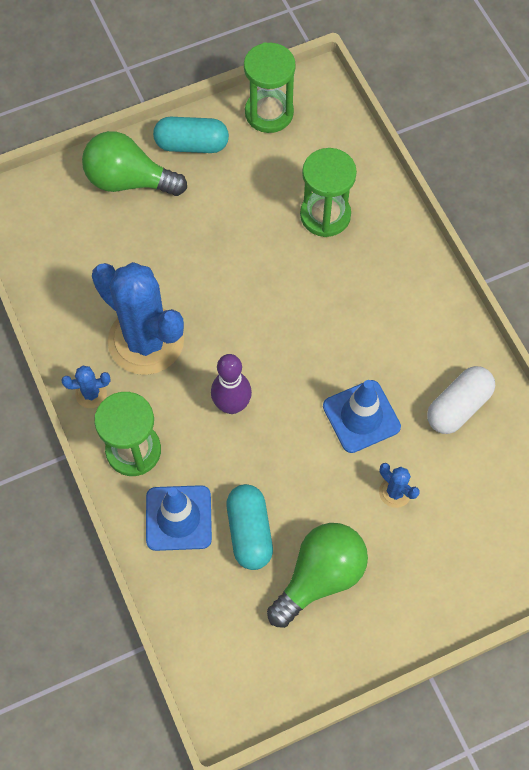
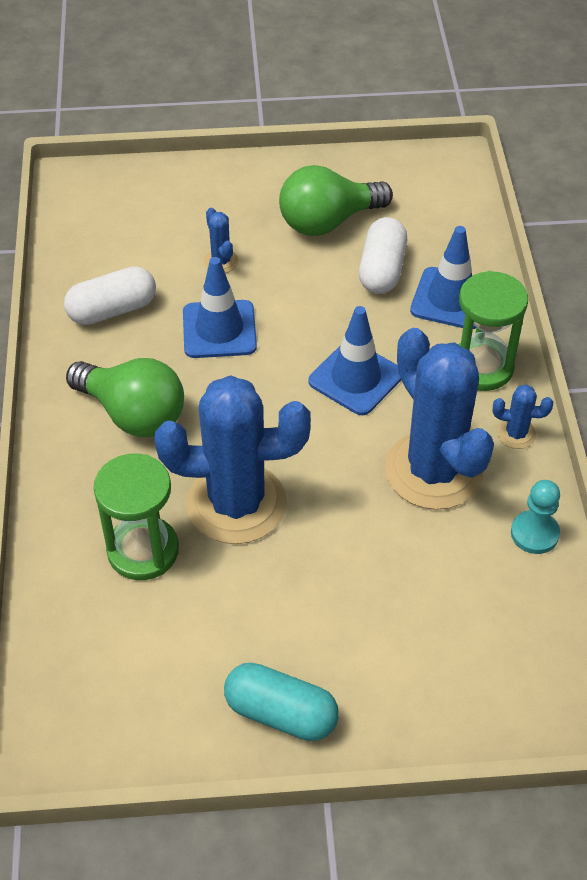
camera: 160 degrees left, 15 degrees down
green light bulb [82,131,187,196] -> green light bulb moved to [66,358,184,437]
purple bowling pin [211,354,252,414] -> blue traffic cone [309,306,402,415]
turquoise capsule [227,484,273,570] -> white capsule [359,217,407,294]
green hourglass [244,42,296,133] -> none
none -> blue cactus [155,375,311,544]
none -> turquoise pawn [511,480,560,554]

